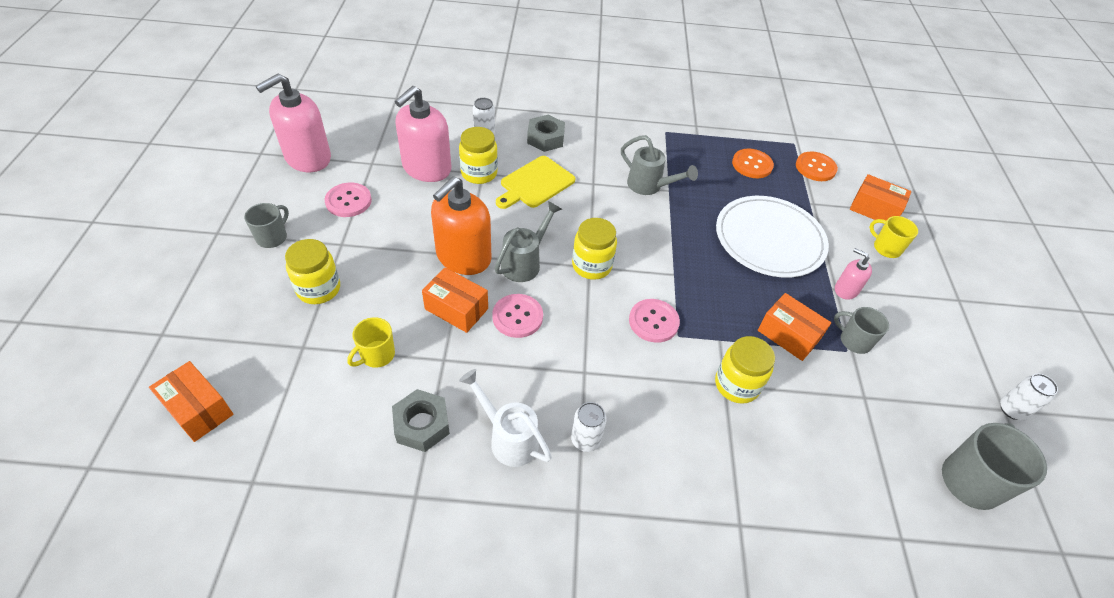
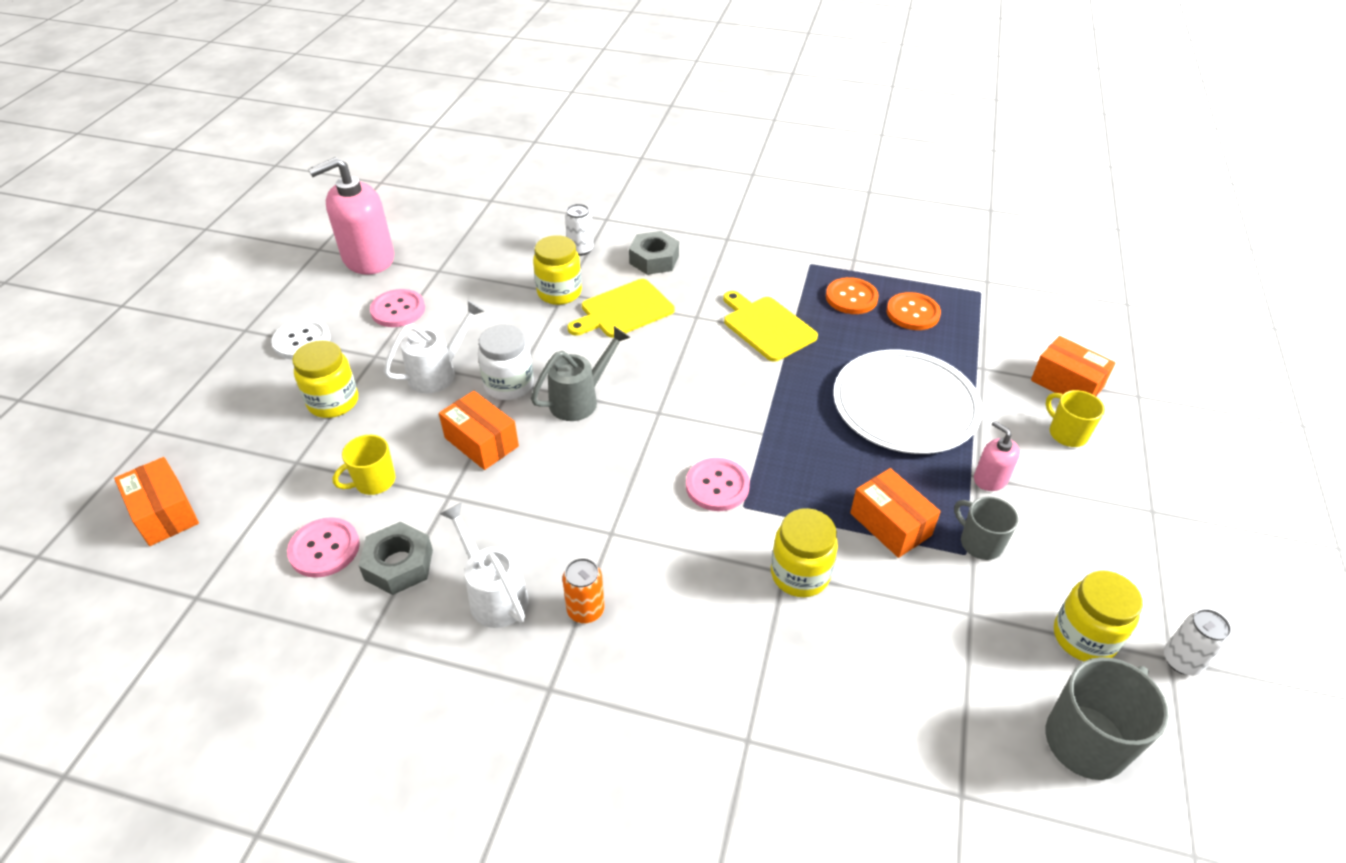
camera: 15 degrees right, 5 degrees down
grey mug [244,203,289,248] -> white button [271,319,330,360]
pink soap dispenser [395,86,451,182] -> none
orange soap dispenser [431,176,491,275] -> white jar [478,324,534,400]
pink button [492,294,543,338] -> pink button moved to [287,517,360,578]
white can [571,402,607,452] -> orange can [562,558,605,623]
yellow jar [572,218,617,280] -> yellow jar moved to [1054,570,1143,661]
grey watering can [621,135,698,195] -> yellow cutting board [723,291,818,362]
orange button [796,151,838,181] -> orange button moved to [826,277,879,314]
none -> white watering can [383,300,484,393]

